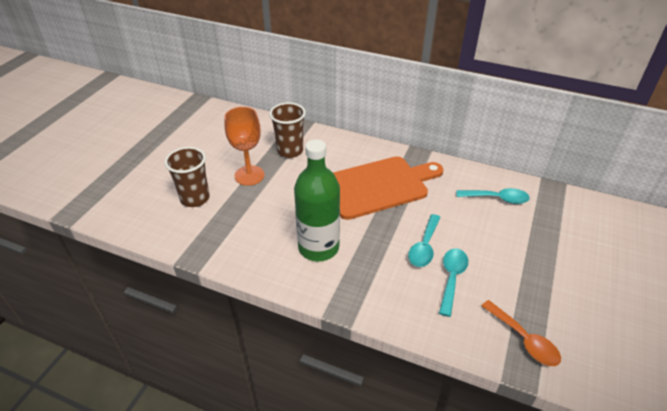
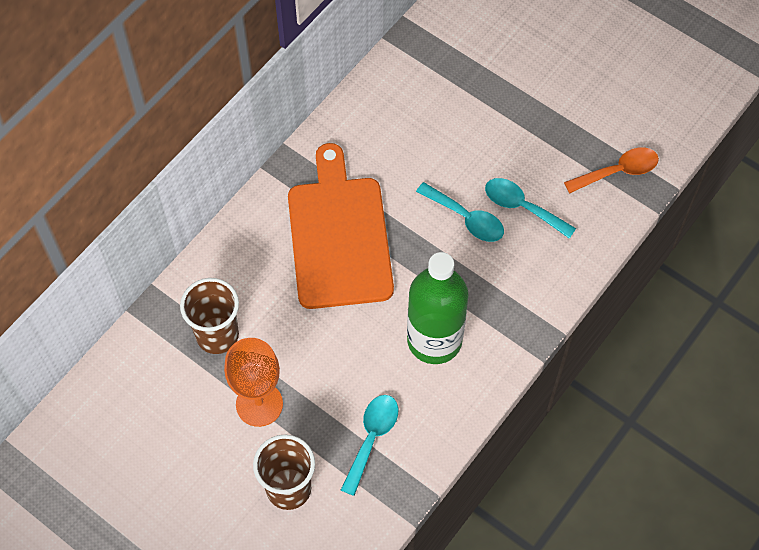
camera: 75 degrees left, 20 degrees up
turquoise spoon [456,188,530,204] -> turquoise spoon moved to [341,395,398,496]

